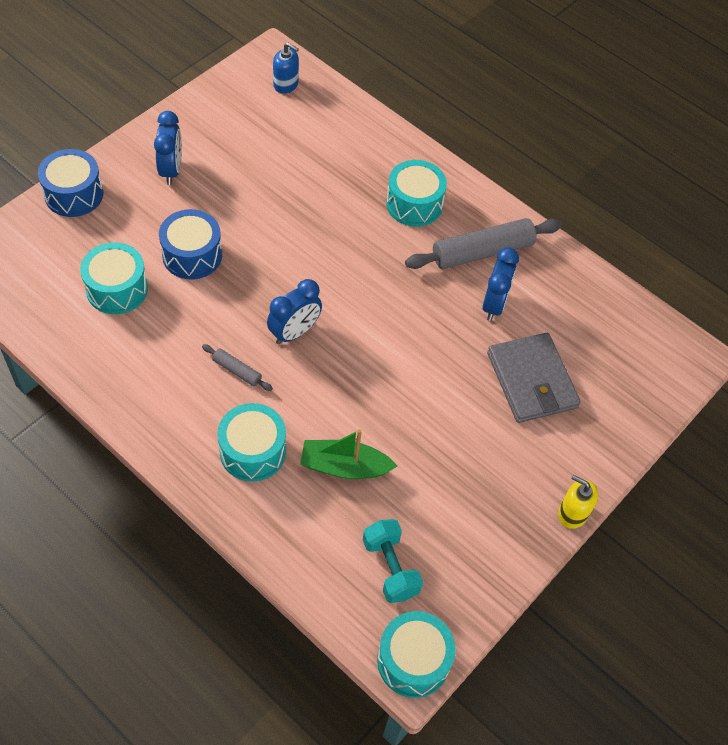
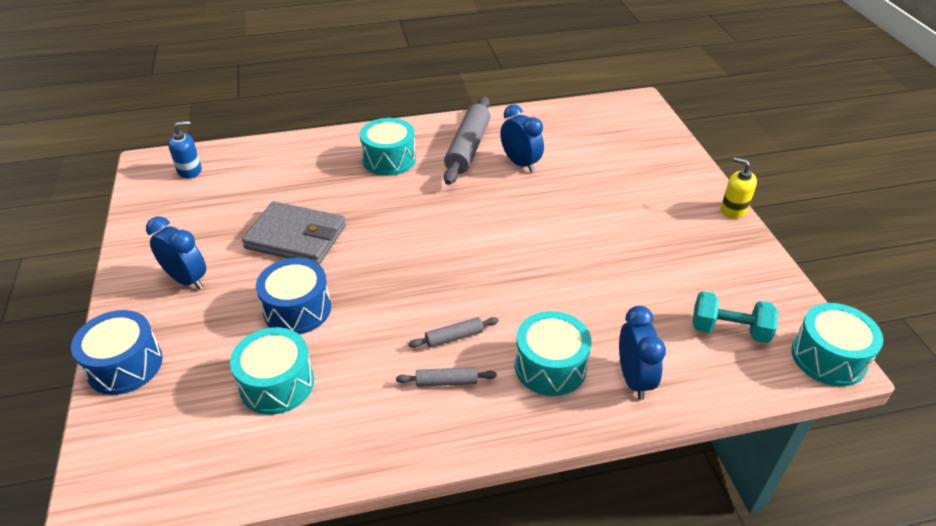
camera: 50 degrees left, 15 degrees down
blue clock [267,279,322,344] -> blue clock moved to [619,306,666,400]
green boat [300,429,397,479] -> none
grey wallet [487,333,581,423] -> grey wallet moved to [242,201,346,265]
yellow soap dispenser [558,475,598,529] -> yellow soap dispenser turned 60 degrees clockwise [721,157,757,219]
none -> grey rolling pin [396,367,497,387]

